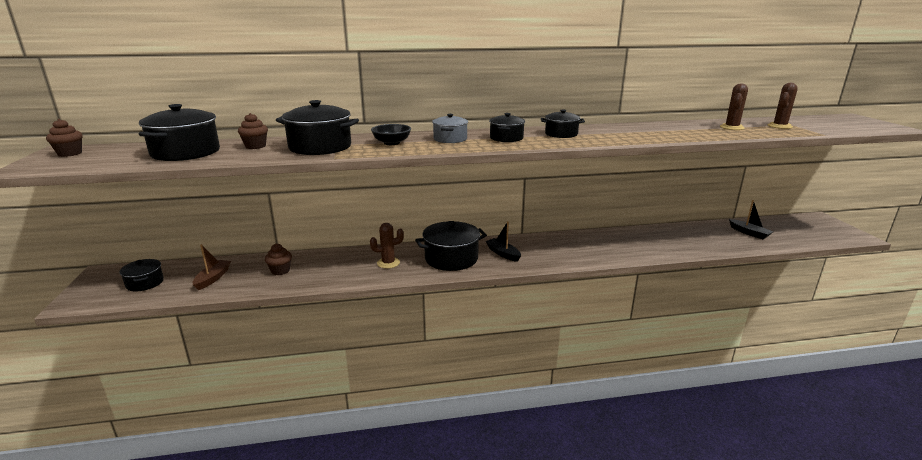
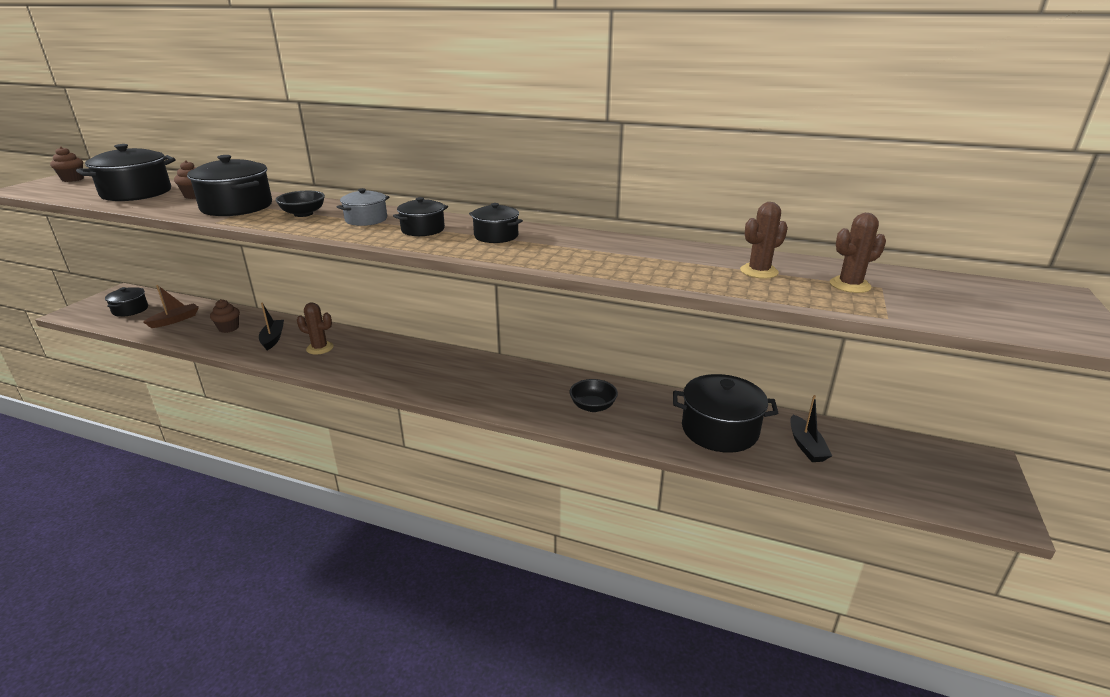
camera: 30 degrees right, 5 degrees up
black pot [415,221,487,271] -> black pot moved to [673,374,778,453]
black boat [486,221,521,262] -> black boat moved to [259,303,284,350]
none -> black bowl [570,379,618,412]

